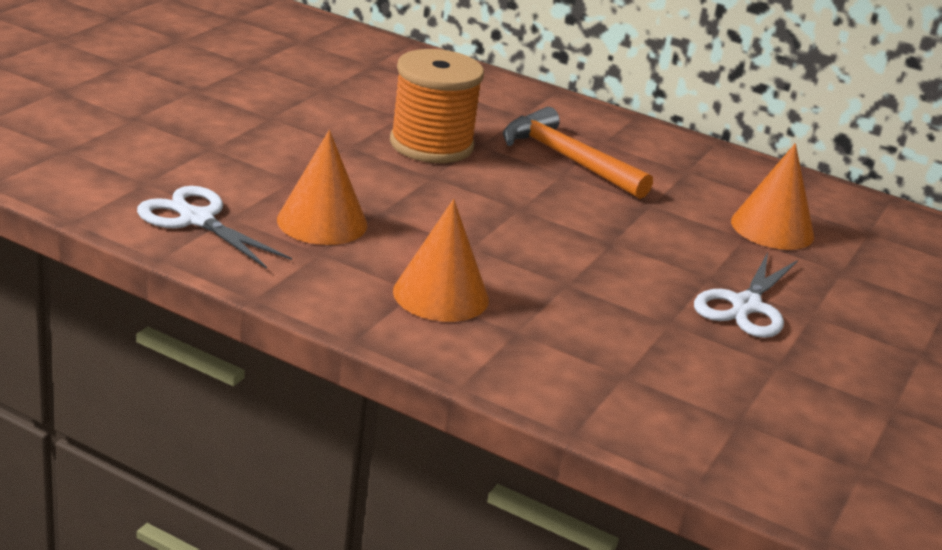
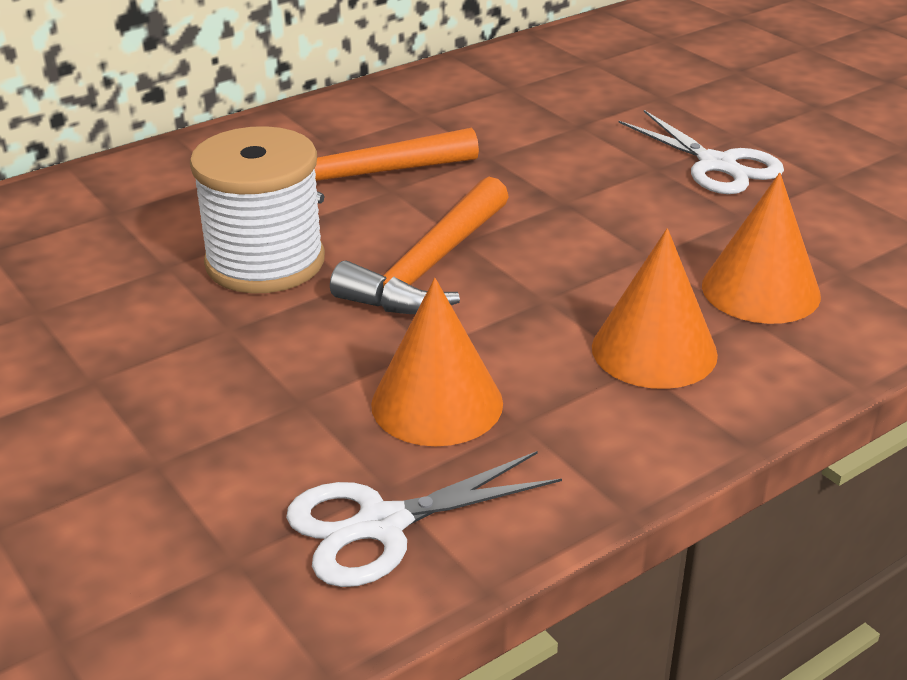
camera: 60 degrees left, 5 degrees up
orange spool [390,49,484,163] -> white spool [190,126,325,294]
orange cone [731,143,814,250] -> orange cone moved to [702,173,821,324]
none -> orange hammer [330,177,509,314]

